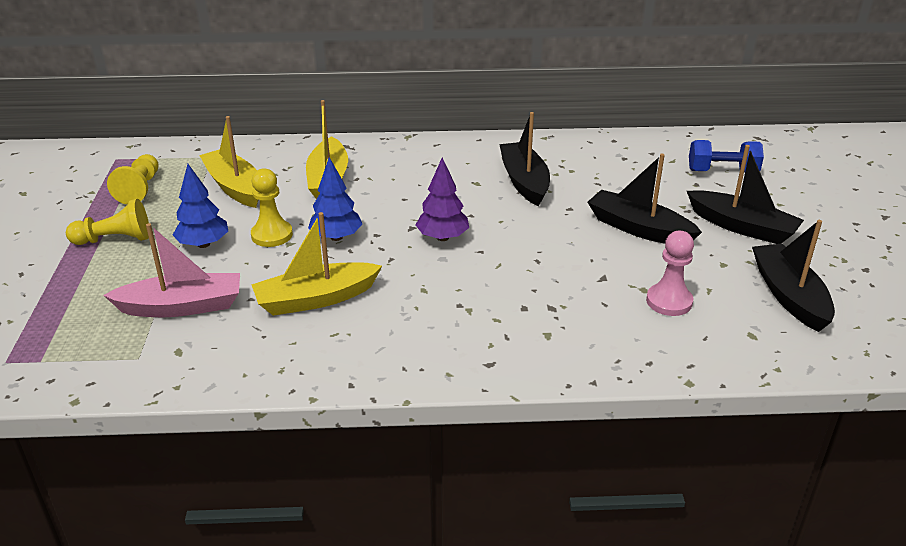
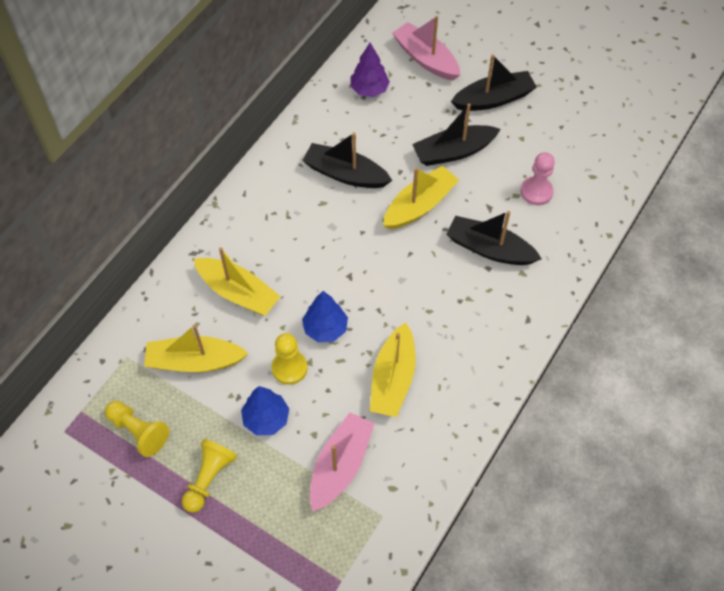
camera: 55 degrees left, 25 degrees up
purple tree [416,158,469,241] -> purple tree moved to [351,43,390,97]
blue dumbbell [689,140,764,173] -> pink boat [392,16,460,81]
black boat [752,220,835,332] -> black boat moved to [446,211,542,265]
none -> yellow boat [383,166,459,229]

